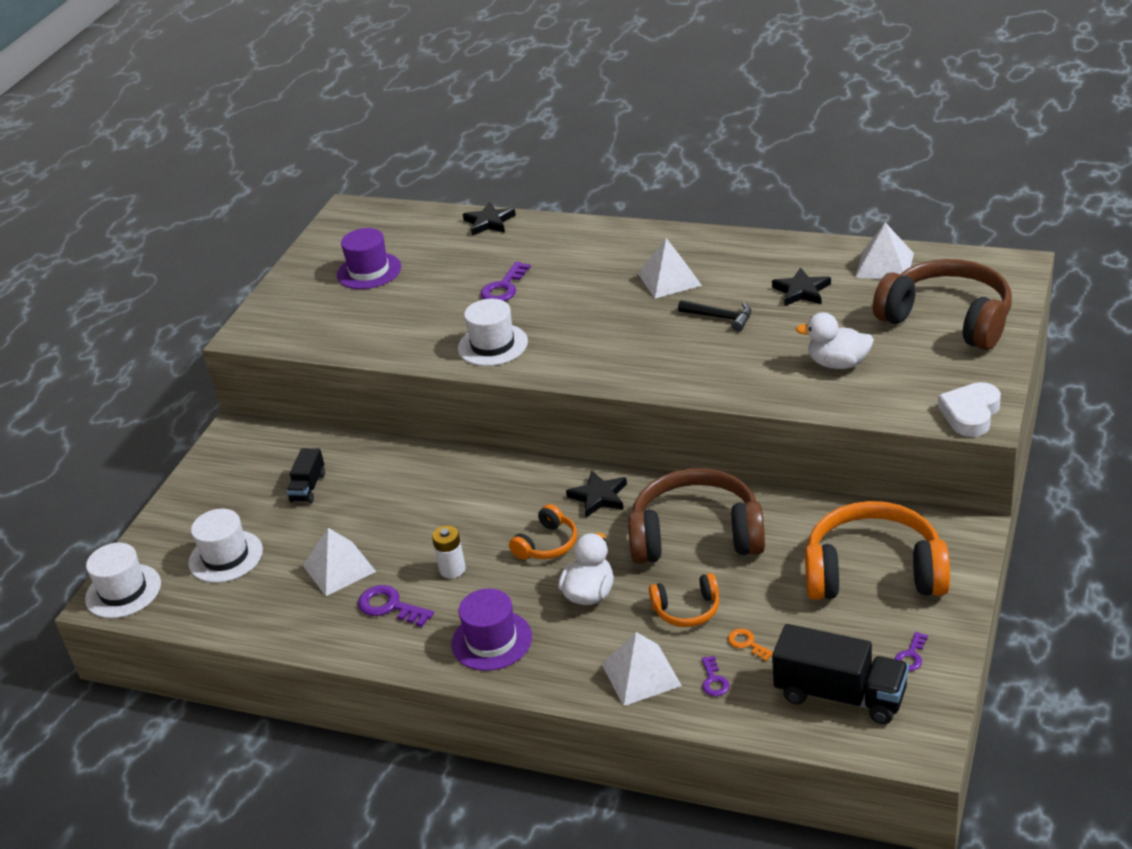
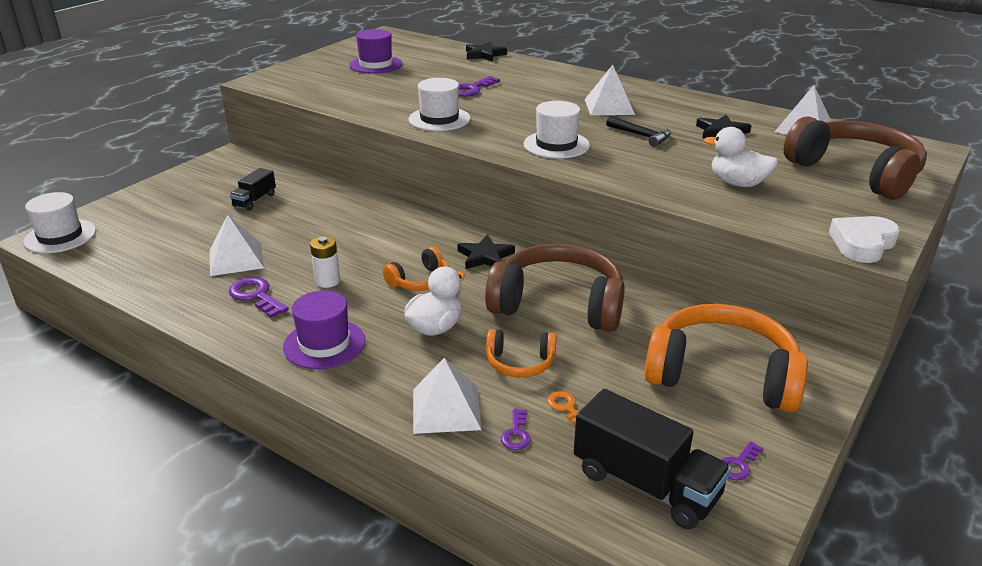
camera: 10 degrees right, 5 degrees down
white hat [188,509,263,583] -> white hat moved to [524,101,590,159]

